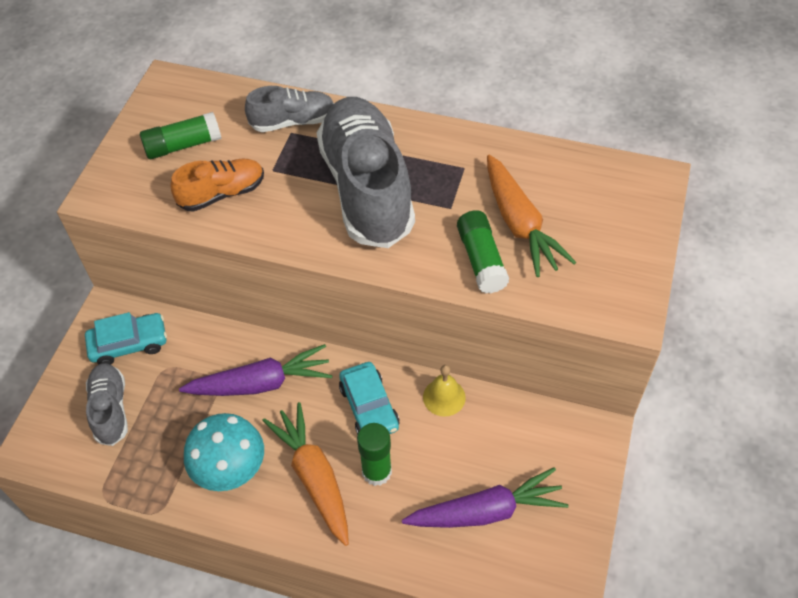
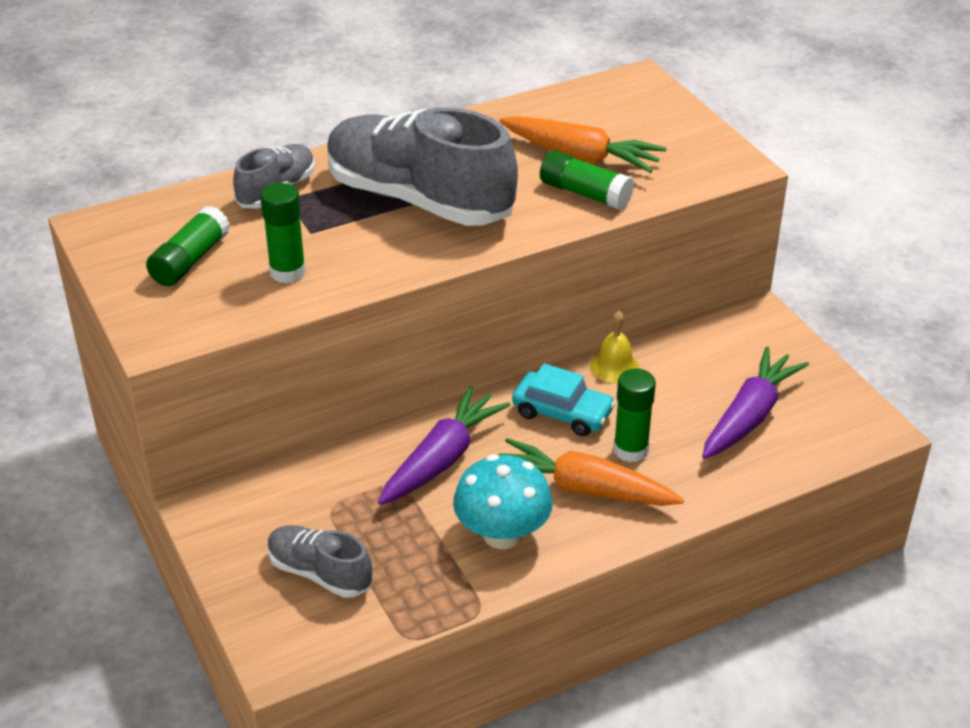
camera: 45 degrees left, 15 degrees down
turquoise car [85,312,167,365] -> none
orange shoe [170,159,264,212] -> green glue stick [260,183,306,283]

